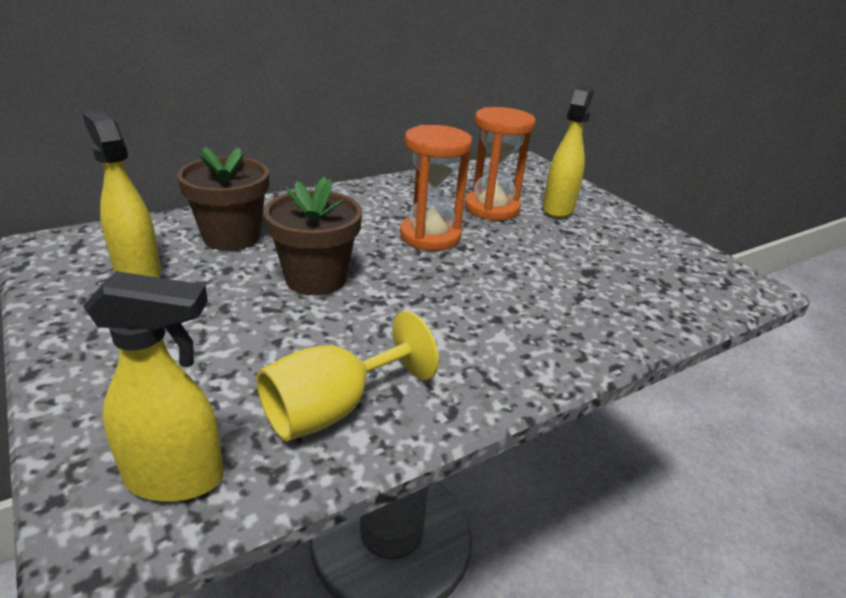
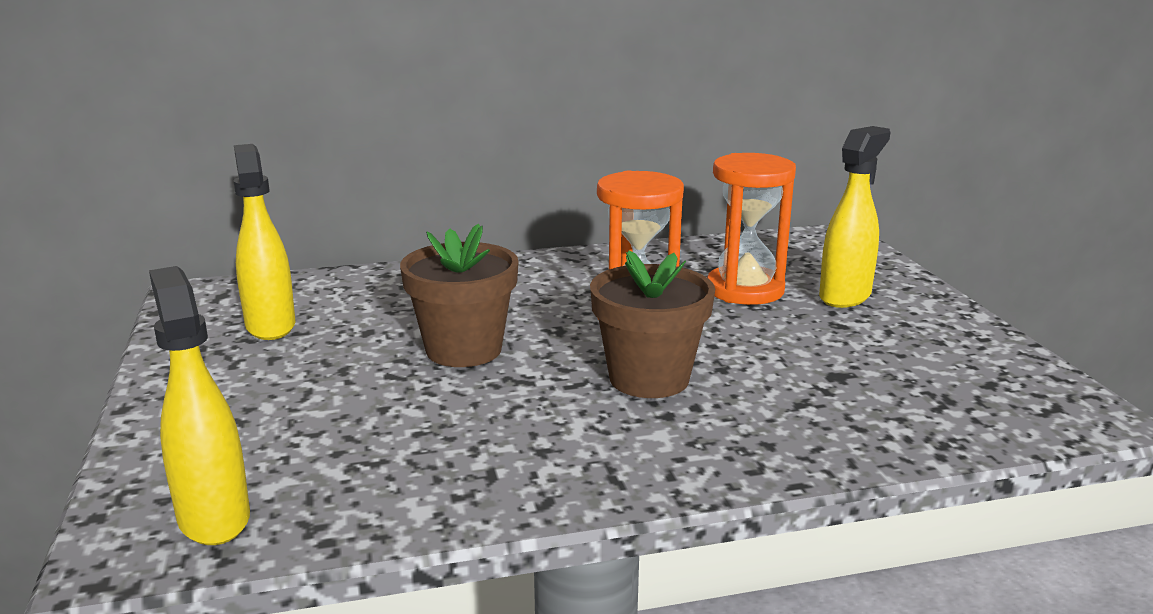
camera: 20 degrees right, 10 degrees down
yellow spray bottle [83,271,224,502] -> yellow spray bottle turned 135 degrees counterclockwise [149,266,250,545]
brown flower pot [177,147,269,251] -> brown flower pot moved to [590,251,715,398]
yellow goblet [256,311,439,441] -> none

